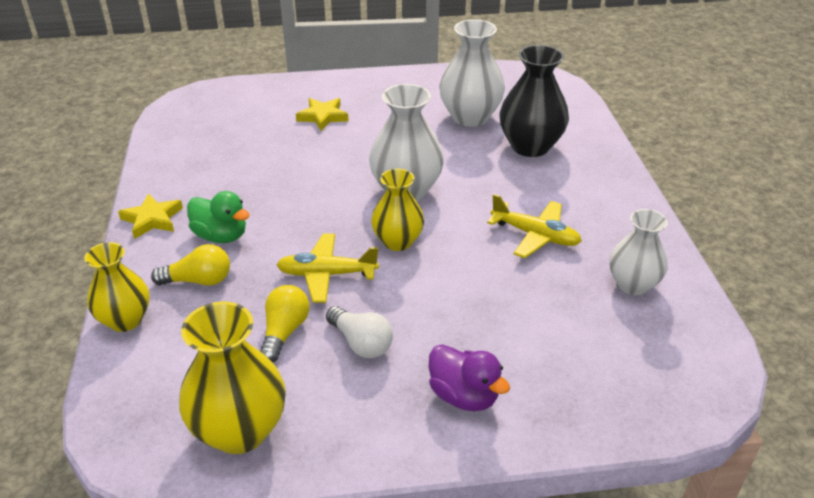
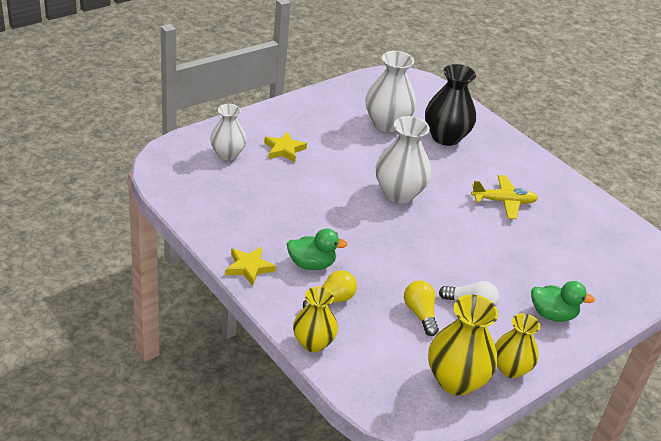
camera: 35 degrees left, 0 degrees up
yellow plane [276,234,379,303] -> none
yellow vase [371,169,424,251] -> yellow vase moved to [495,313,540,378]
purple duck [429,344,510,411] -> green duck [531,281,595,322]
white vase [609,209,668,295] -> white vase moved to [210,104,247,160]

